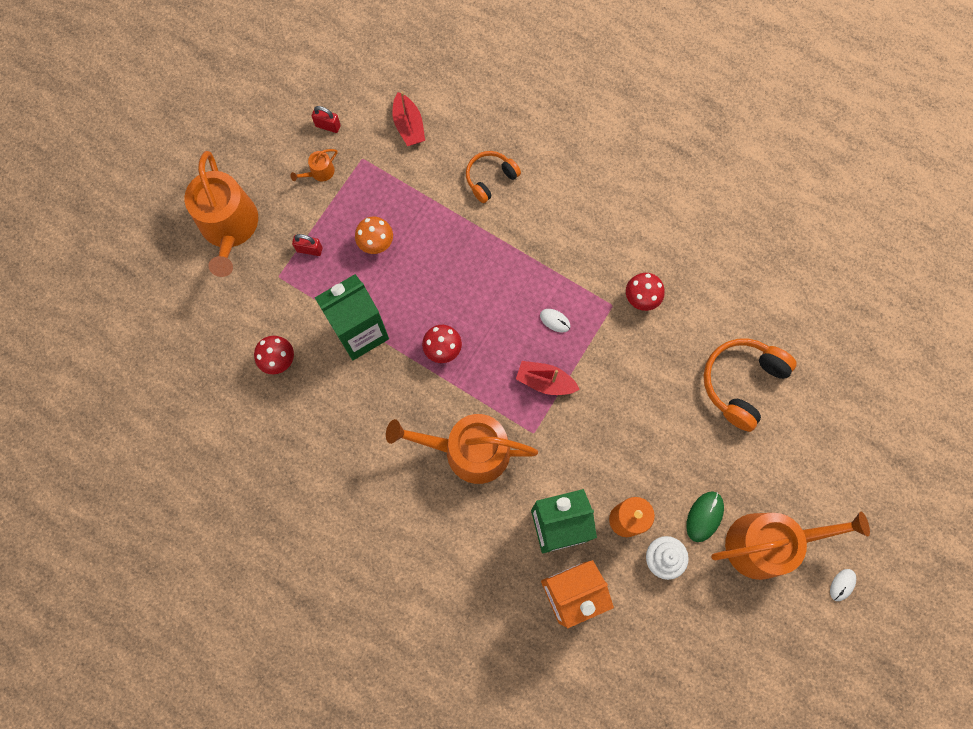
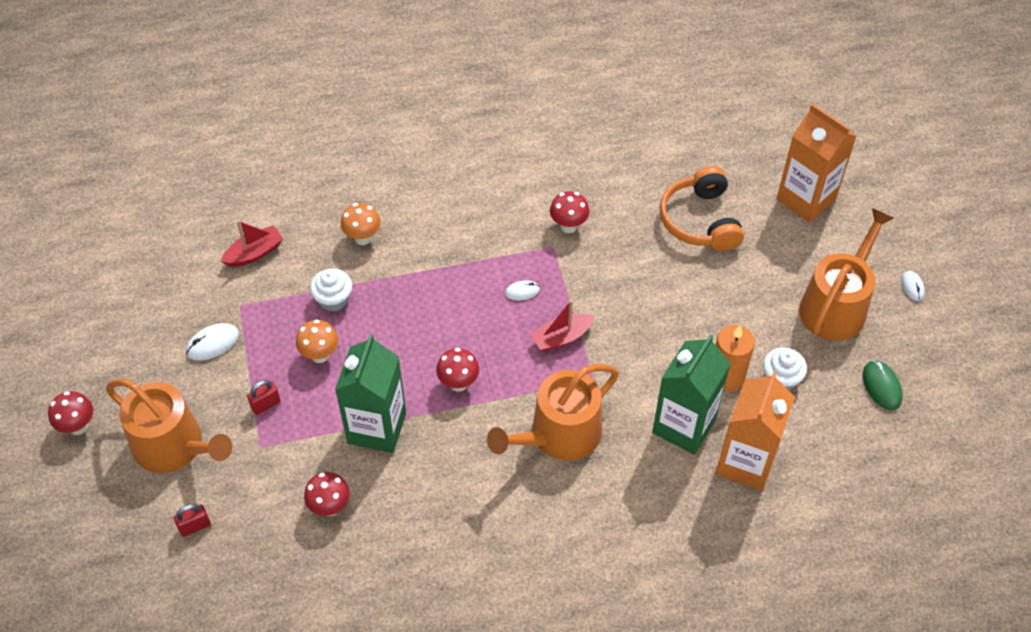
camera: 45 degrees left, 20 degrees down
orange watering can [290,149,337,182] -> white mouse [186,323,239,361]
red padlock [312,106,341,133] -> red padlock moved to [174,504,211,537]
red boat [392,92,425,146] -> red boat turned 60 degrees counterclockwise [221,220,283,267]
orange headphones [466,151,521,203] -> orange mushroom [341,203,381,245]
green mouse [686,491,724,542] -> green mouse moved to [863,360,903,410]
none -> red mushroom [48,391,93,435]
none -> white cupcake [310,269,352,312]
none -> orange carton [777,104,857,223]

